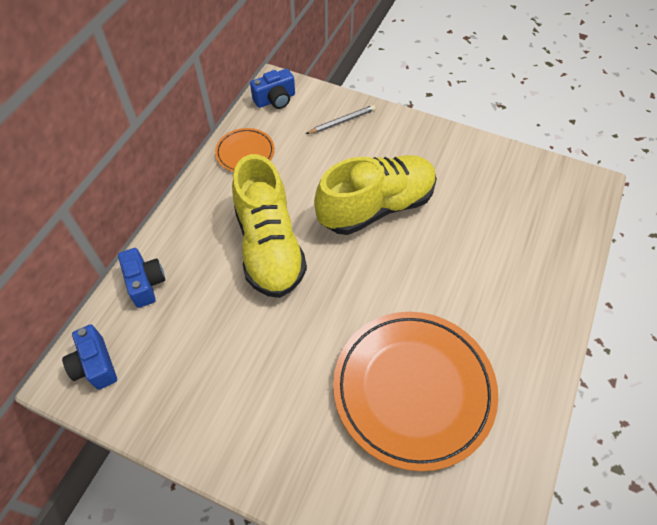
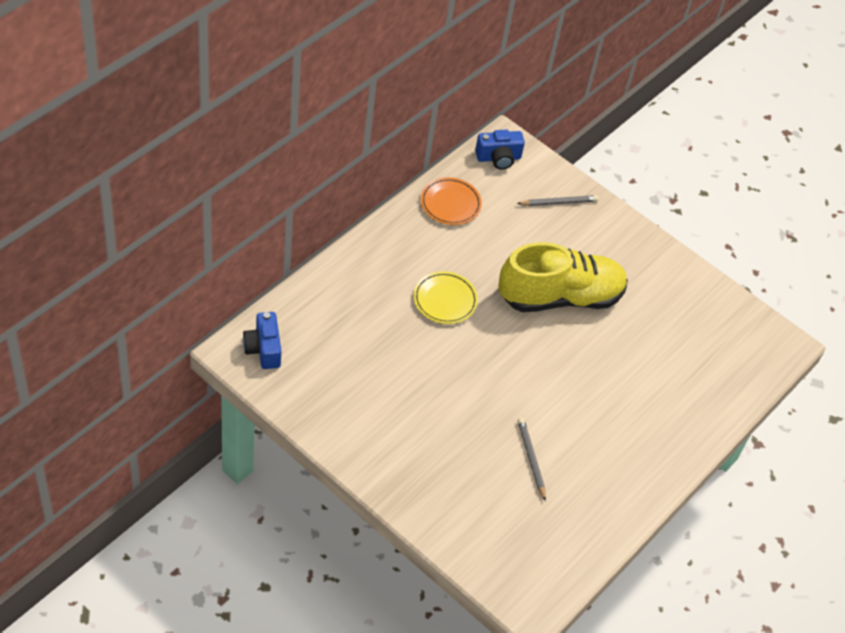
camera: 10 degrees right, 5 degrees down
blue camera [118,248,165,308] -> none
yellow shoe [232,154,307,298] -> yellow plate [414,271,478,324]
orange plate [333,312,498,471] -> grey pencil [518,418,546,501]

